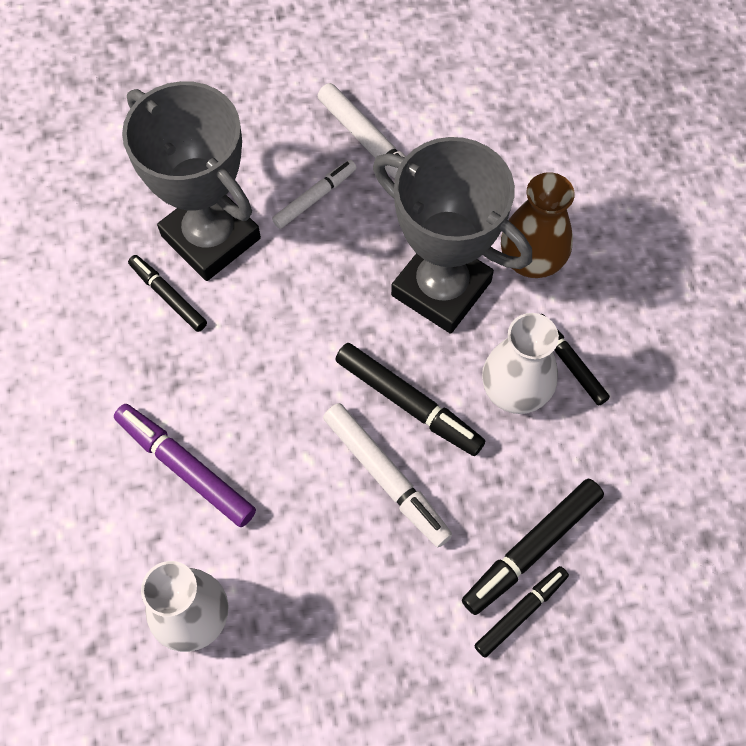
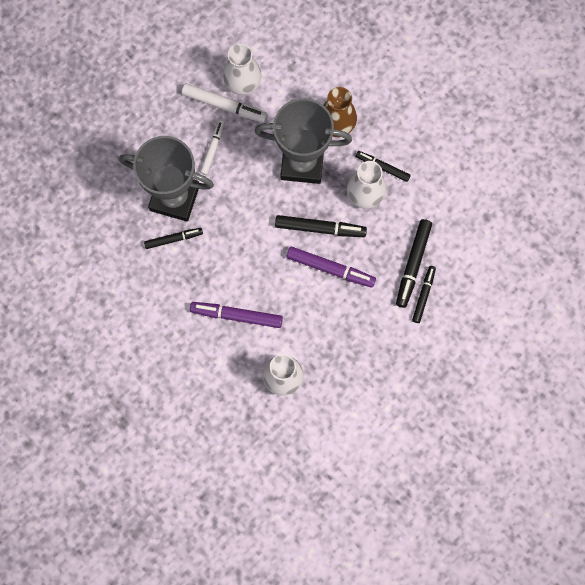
camera: 30 degrees left, 10 degrees up
black marker [128,255,207,332] -> black marker turned 150 degrees clockwise [144,228,203,249]
white marker [323,403,452,547] -> purple marker [287,247,376,288]
none -> white vase [223,43,261,95]

